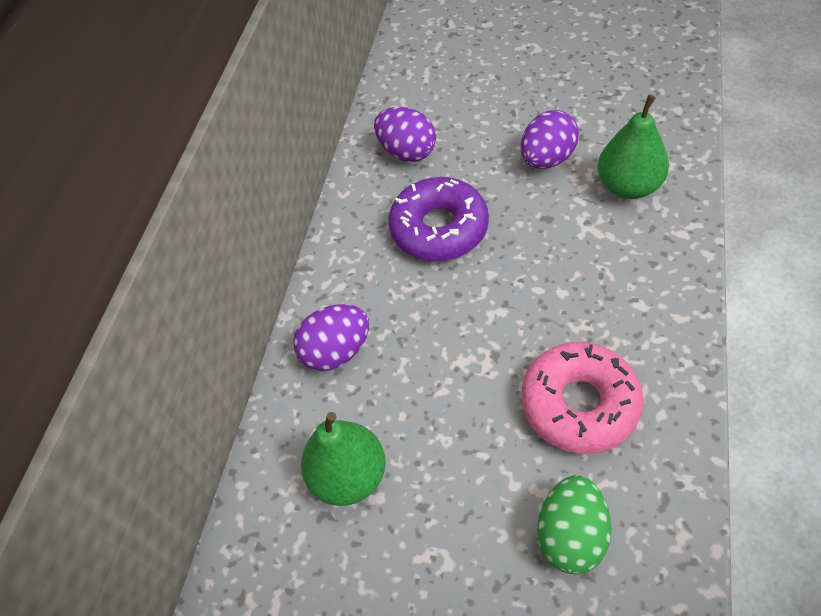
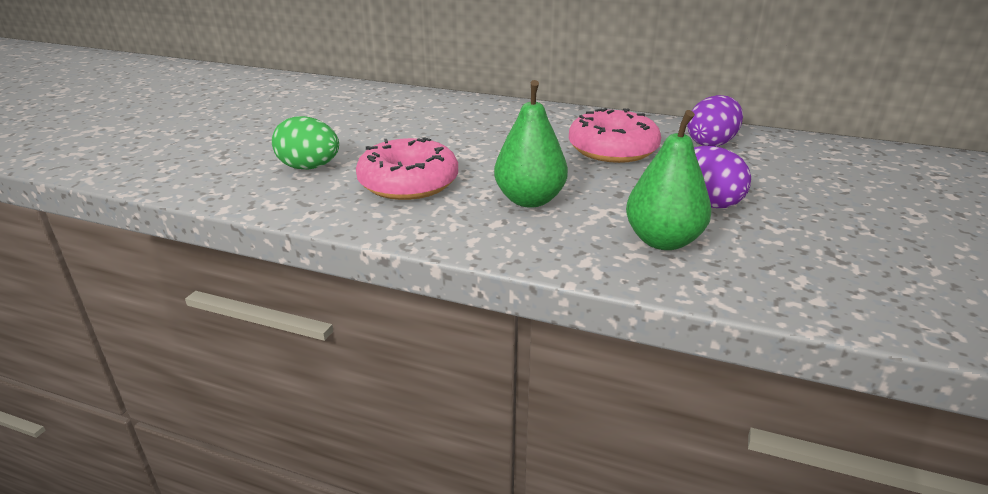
camera: 90 degrees right, 25 degrees down
purple egg [293,304,369,371] -> none
green pear [301,412,386,506] -> green pear moved to [494,80,568,208]
purple donut [389,177,489,261] -> pink donut [569,108,661,163]

